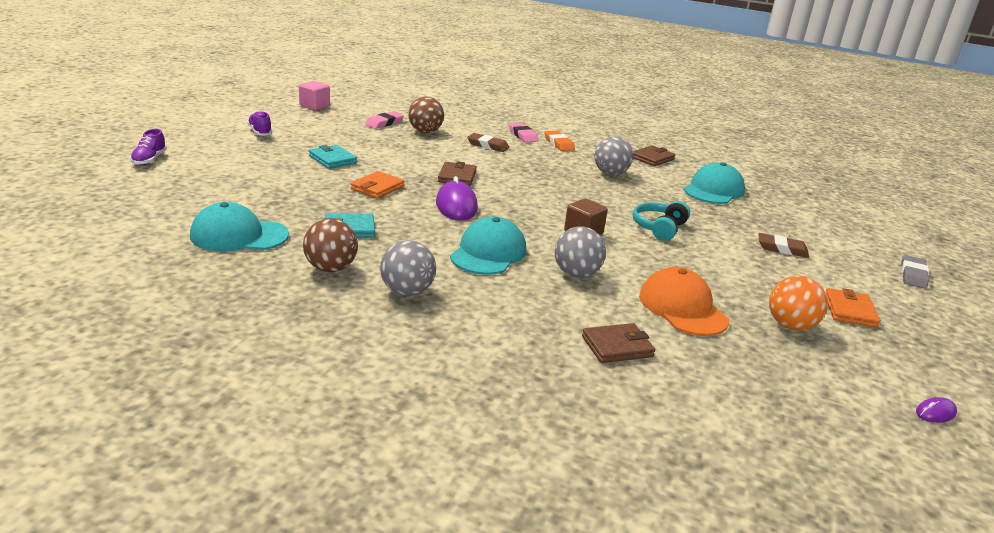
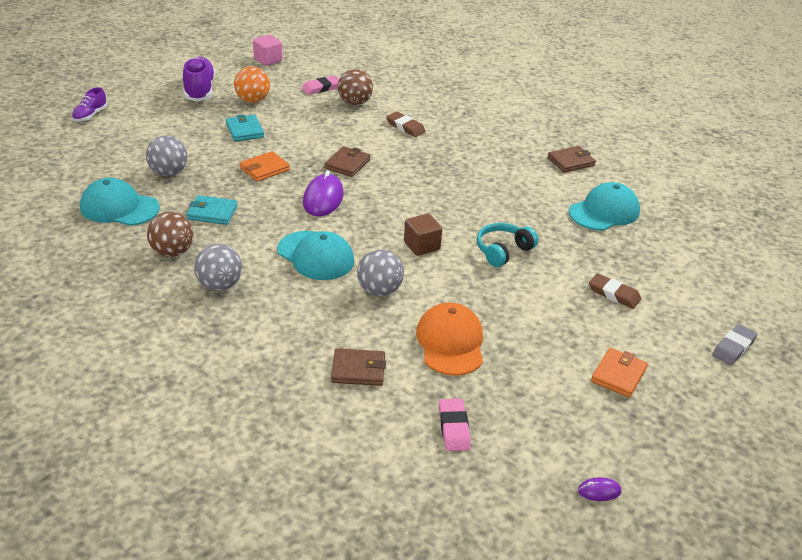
camera: 20 degrees right, 10 degrees up
purple shoe [247,111,272,136] -> purple shoe [183,57,215,101], size x1.73
turquoise cap [450,216,526,275] -> turquoise cap turned 90 degrees clockwise [277,231,354,280]
pink eraser [509,123,539,143] -> pink eraser moved to [439,399,471,451]
orange eraser [545,131,575,151] -> none
grey ball [594,136,633,175] -> grey ball moved to [146,135,188,176]
orange ball [769,276,828,331] -> orange ball moved to [234,66,270,103]

